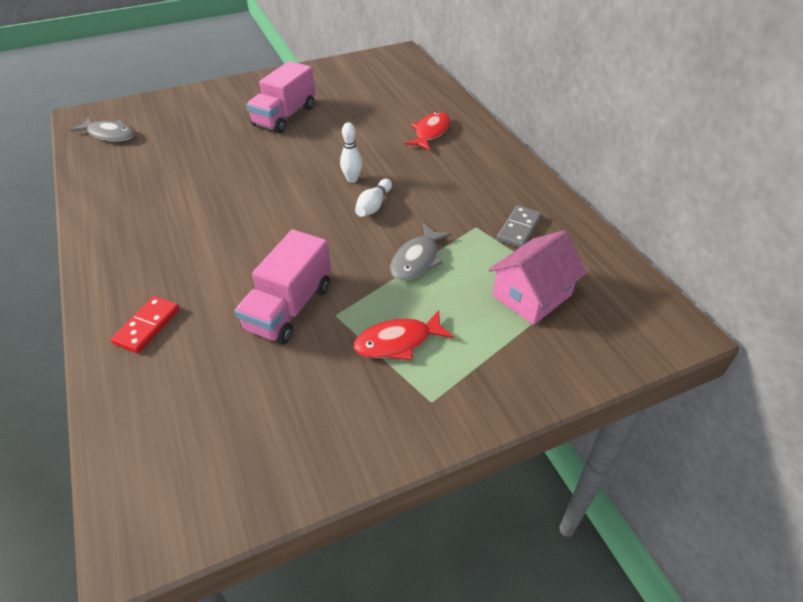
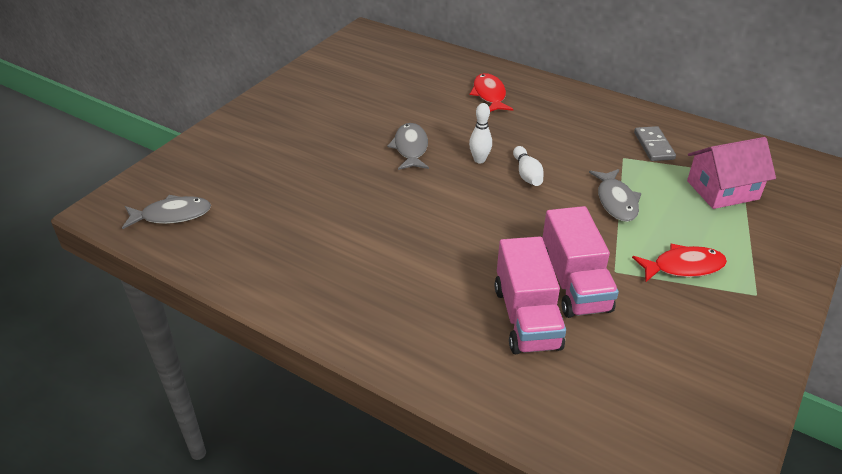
camera: 35 degrees left, 5 degrees down
red domino [111,296,180,353] -> none
pink truck [246,61,315,133] -> pink truck moved to [495,236,566,354]
red fish [354,310,454,360] -> red fish turned 135 degrees counterclockwise [632,244,727,282]
pink house [488,230,587,325] -> pink house turned 60 degrees clockwise [687,137,776,209]
none -> grey fish [387,123,429,170]

